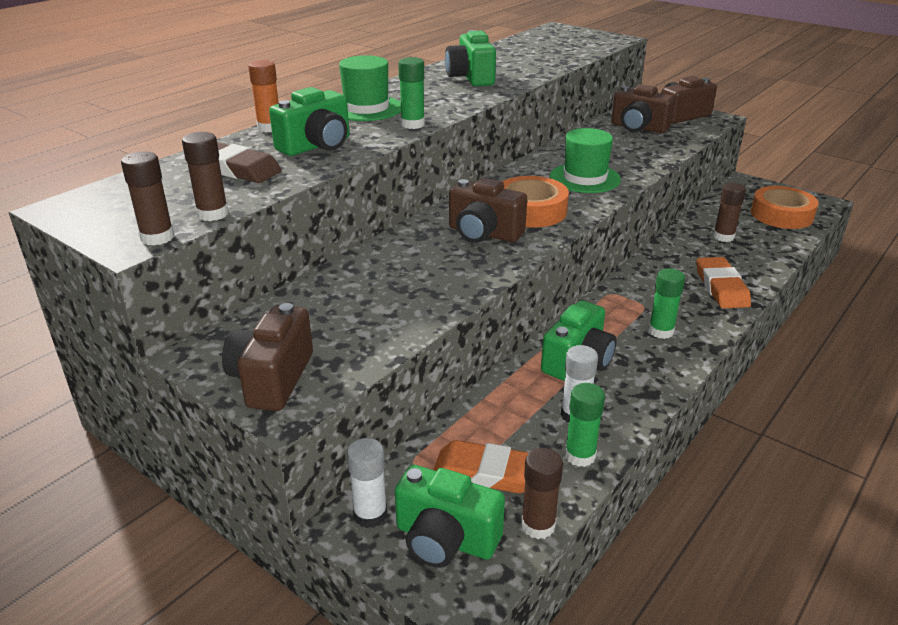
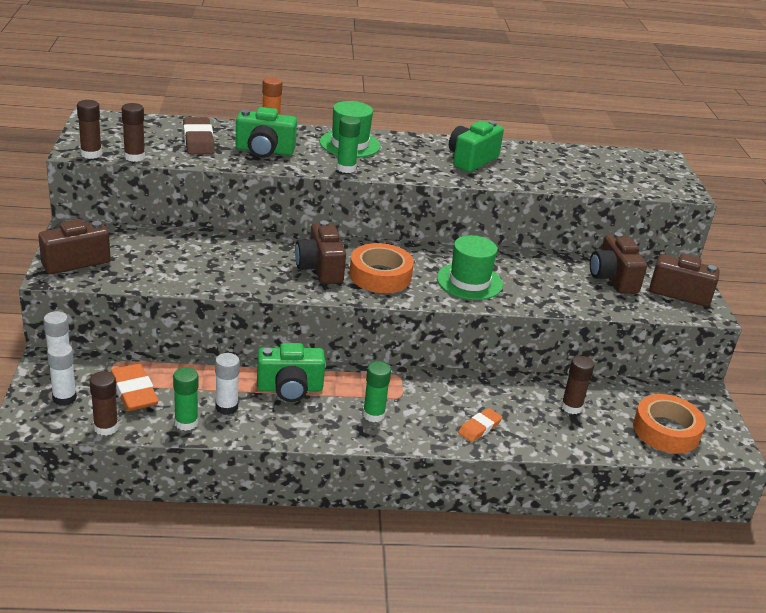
camera: 45 degrees right, 0 degrees up
green camera [395,465,505,568] -> white glue stick [47,343,77,406]
orange eraser [697,257,751,308] -> orange eraser [458,408,502,442], size x0.64

